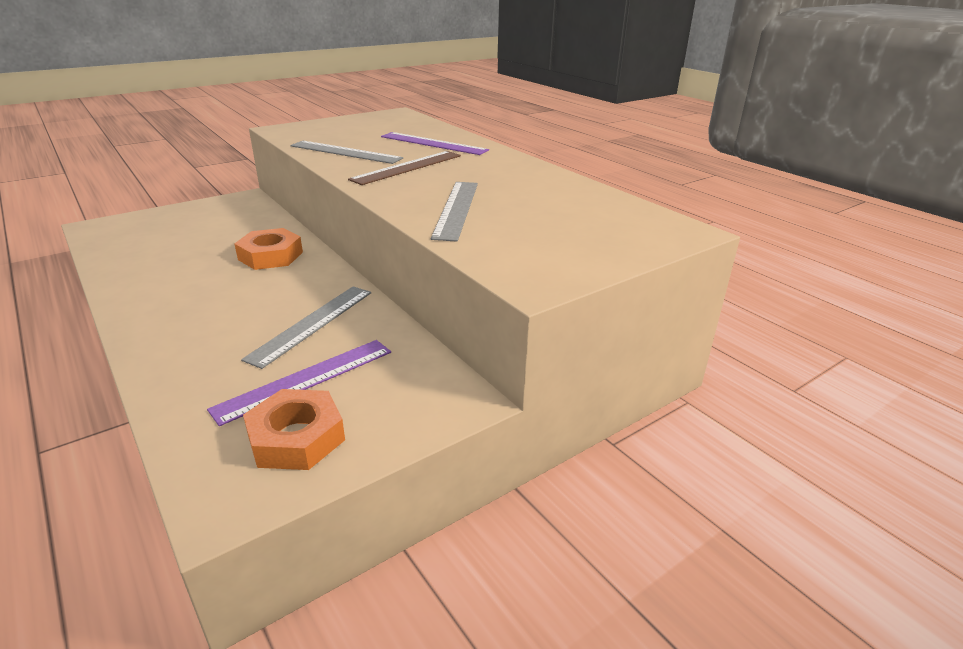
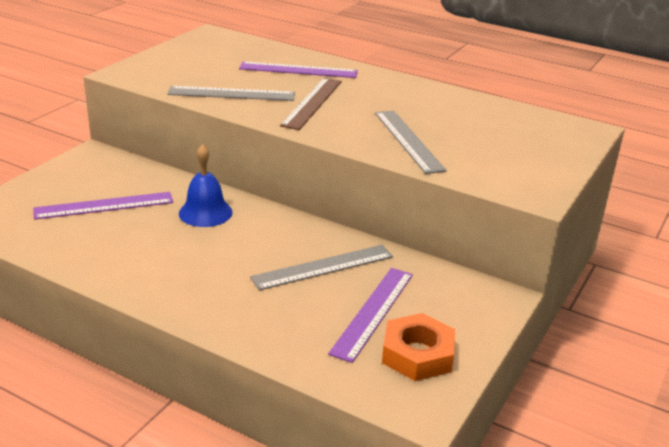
camera: 25 degrees left, 0 degrees up
orange nut [234,228,303,270] -> blue bell [179,144,233,227]
grey ruler [241,286,371,369] -> grey ruler turned 60 degrees clockwise [250,245,393,290]
none -> purple ruler [33,192,173,220]

